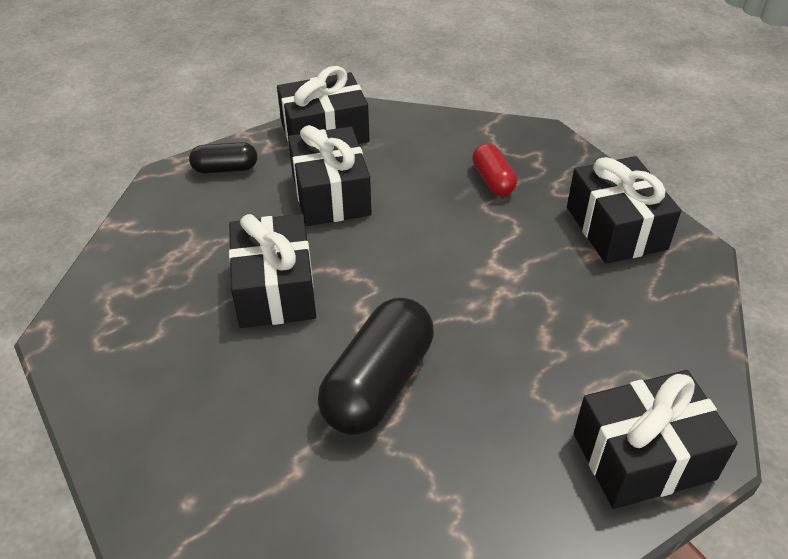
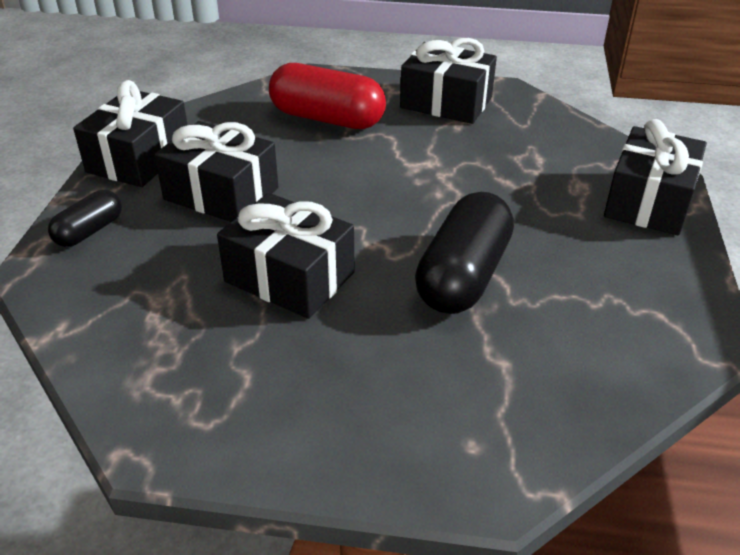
camera: 50 degrees left, 5 degrees down
black capsule [318,298,434,435] -> black capsule turned 45 degrees clockwise [415,192,514,314]
red capsule [473,143,517,196] -> red capsule [269,63,386,129], size x1.84

